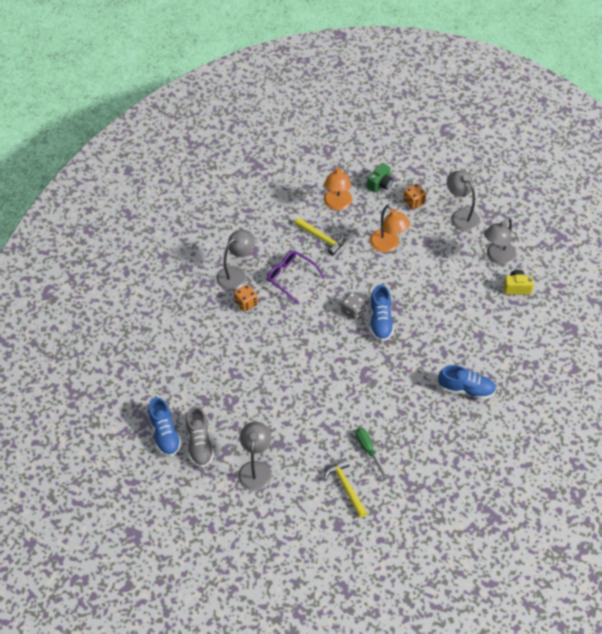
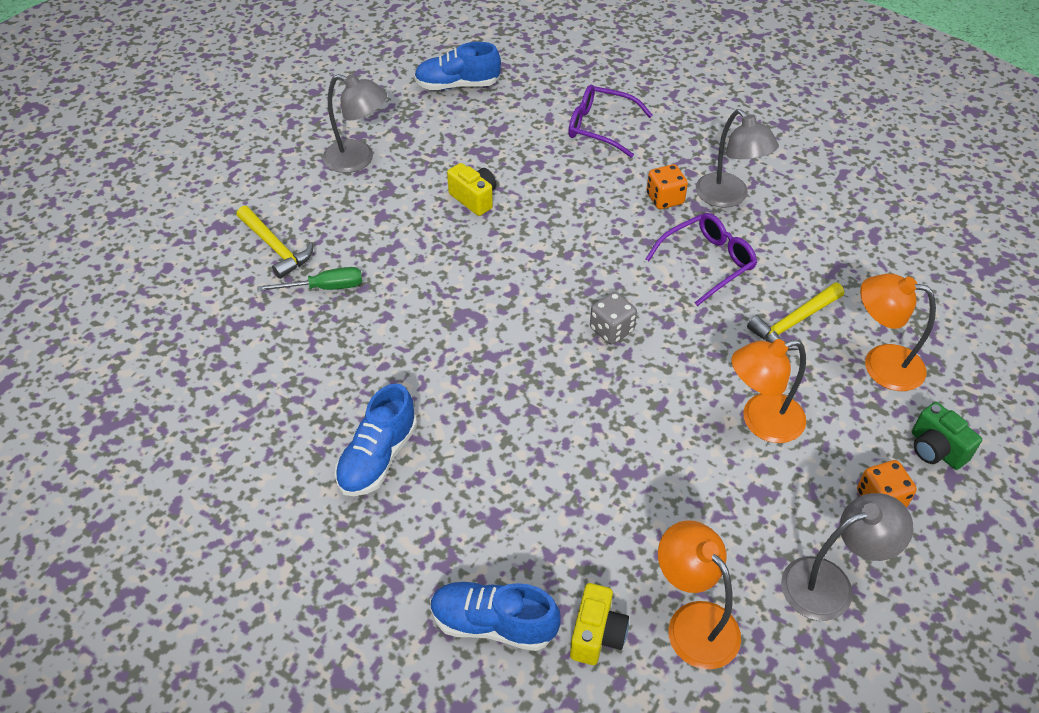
camera: 105 degrees right, 5 degrees down
grey shoe [186,406,214,468] -> none
yellow hammer [323,458,367,518] -> yellow hammer turned 60 degrees clockwise [237,206,313,279]
blue shoe [370,285,394,341] -> blue shoe moved to [430,581,561,651]
grey lamp [484,218,516,265] -> orange lamp [658,520,741,669]
none -> yellow camera [447,163,496,216]
none -> purple glasses [568,84,652,158]

